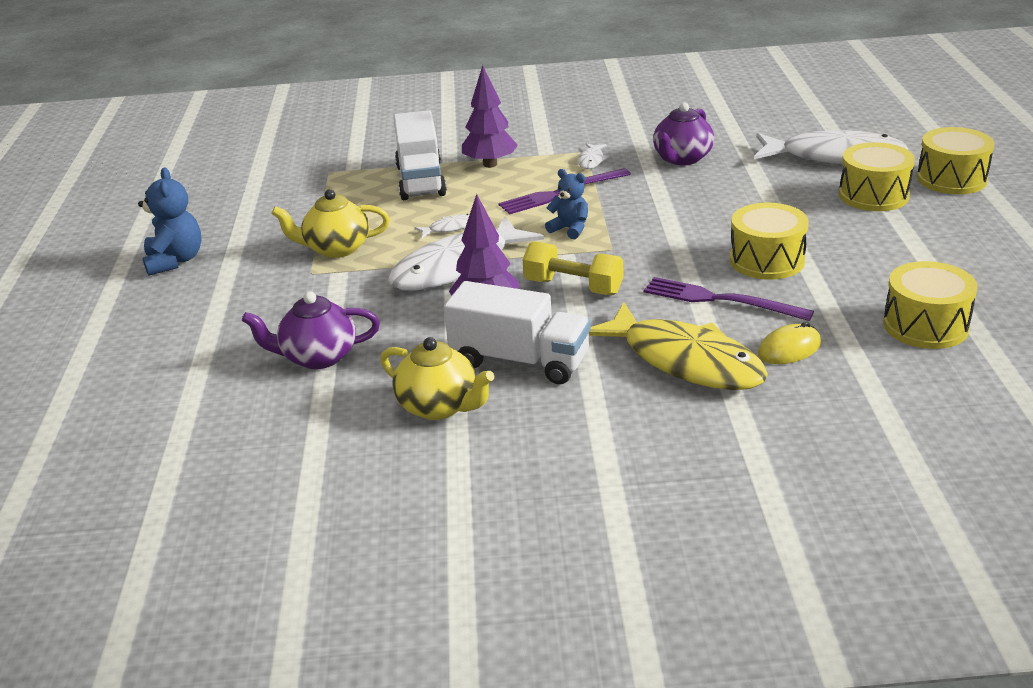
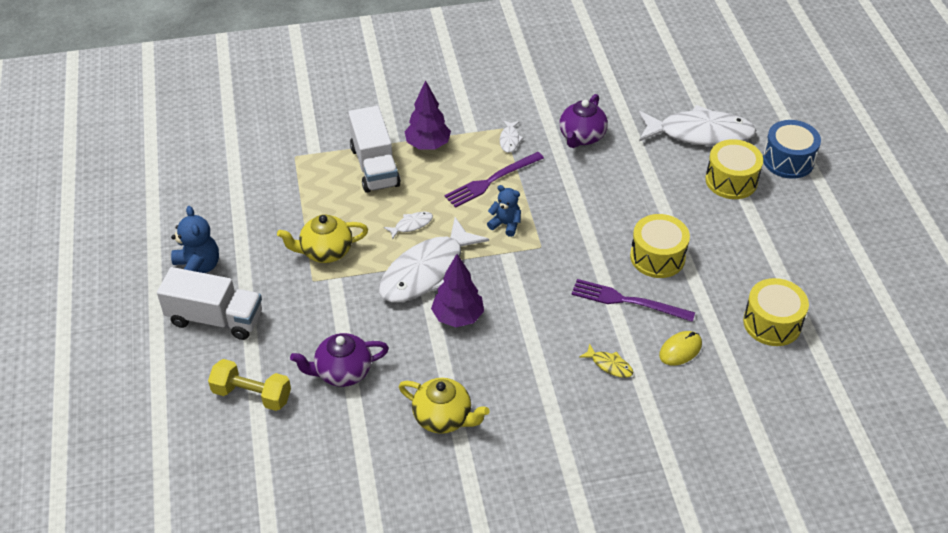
camera: 10 degrees left, 15 degrees up
white truck [444,281,591,384] -> white truck moved to [157,267,262,340]
yellow dumbbell [523,242,623,295] -> yellow dumbbell moved to [208,359,291,411]
yellow fish [589,302,768,390] -> yellow fish [579,343,633,378], size x0.40
yellow drum [917,127,994,194] -> blue drum [763,120,821,179]

